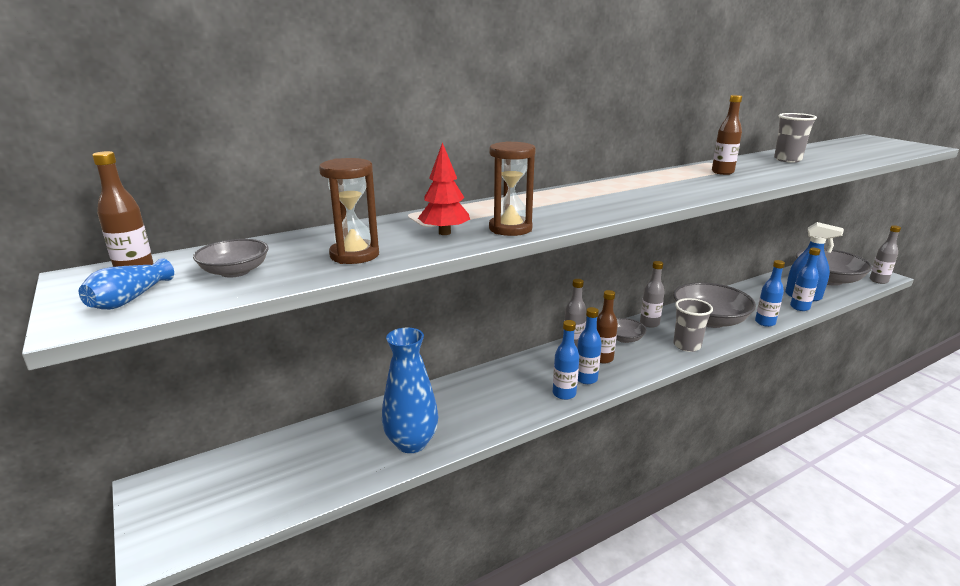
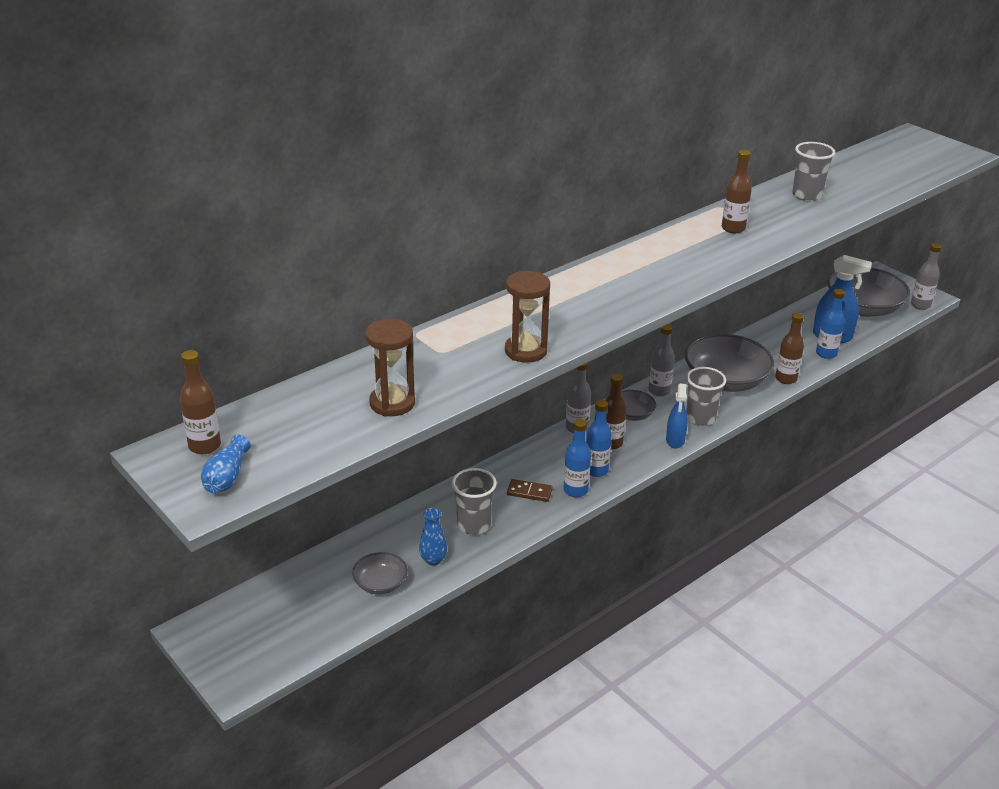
camera: 10 degrees left, 10 degrees up
grey bowl [193,239,269,278] -> grey bowl moved to [352,552,408,595]
blue vase [382,328,439,453] -> blue vase [419,508,447,566], size x0.50
red tree [418,142,470,235] -> none
blue bottle [755,260,785,327] -> brown bottle [775,313,804,384]
none -> grey cup [452,468,497,535]
none -> brown domino [507,479,553,502]
none -> blue spray bottle [666,384,688,449]

